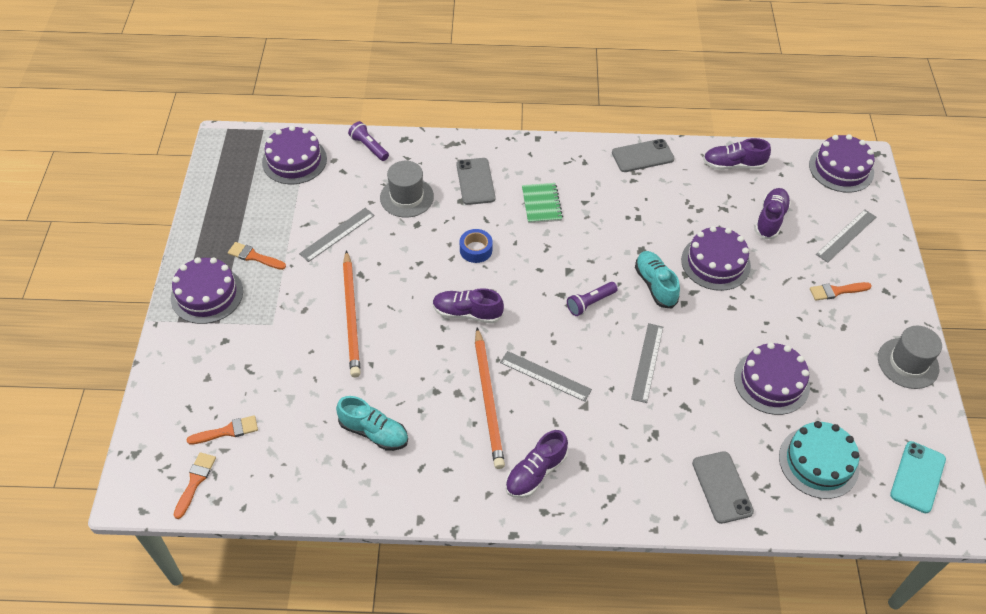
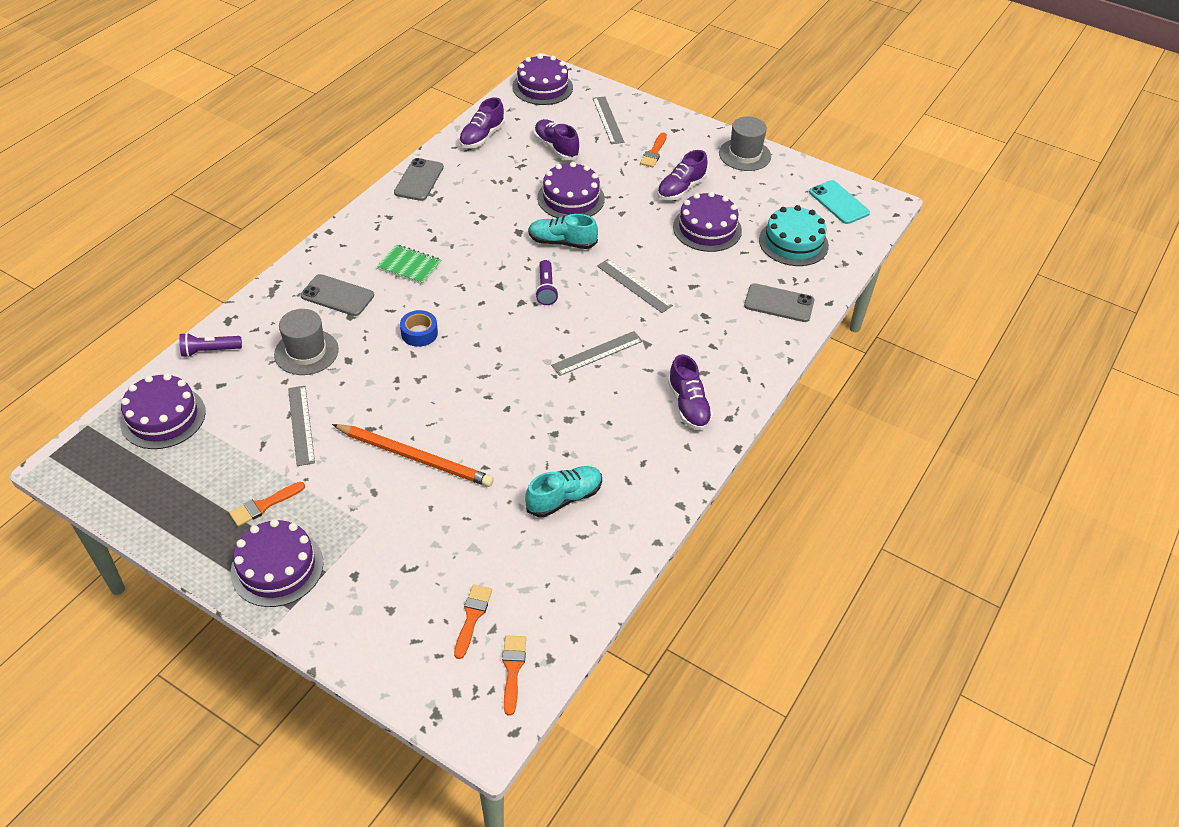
camera: 60 degrees left, 5 degrees down
orange brush [174,452,216,519] -> orange brush turned 45 degrees clockwise [502,635,526,716]
purple shoe [433,288,504,324] -> purple shoe moved to [657,150,708,200]
orange pencil [475,327,505,469] -> none

